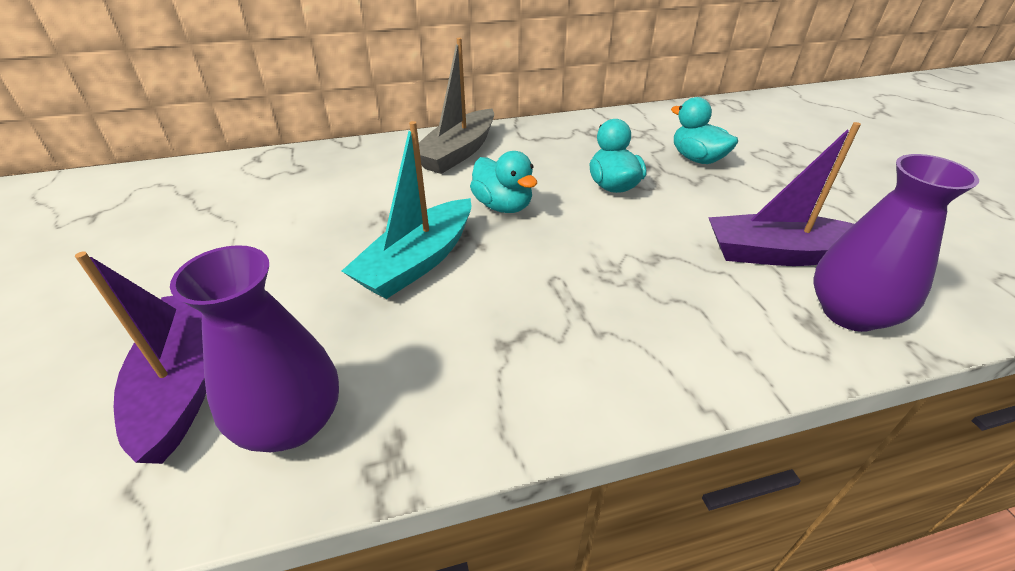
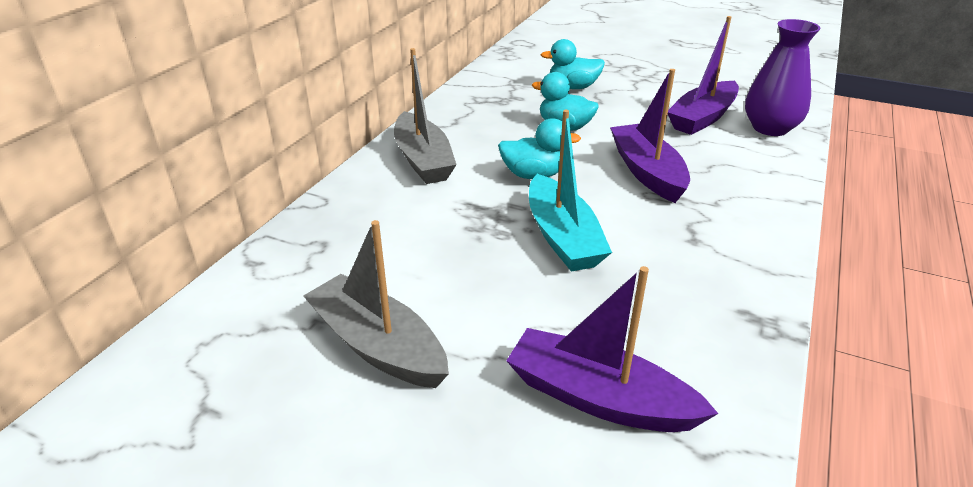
camera: 50 degrees left, 5 degrees down
purple vase [170,245,339,452] -> none
none -> grey boat [303,220,449,388]
none -> purple boat [610,69,690,203]

